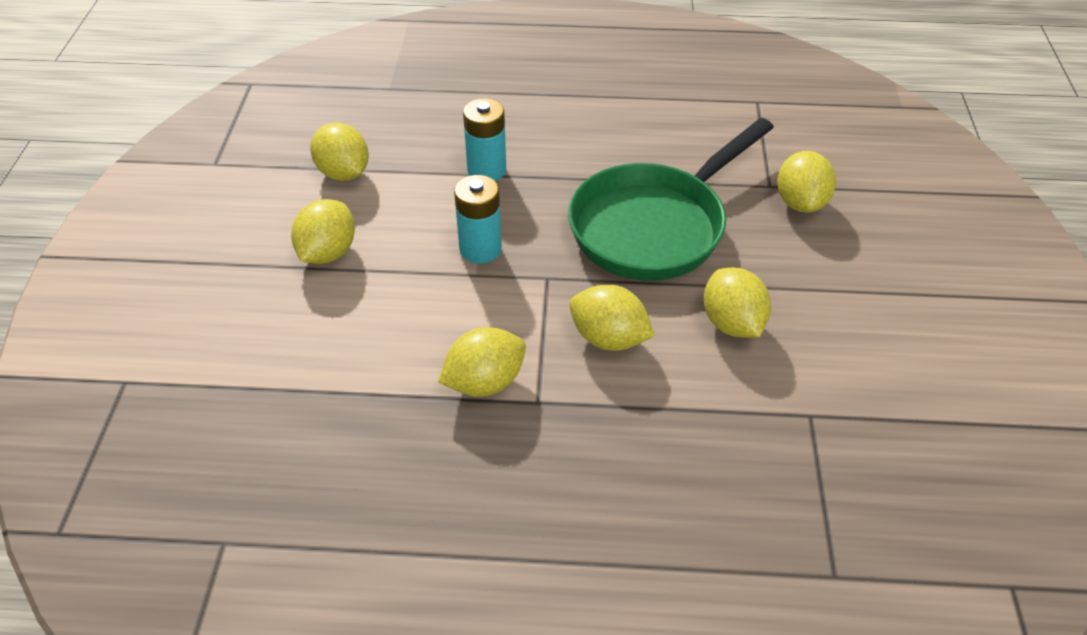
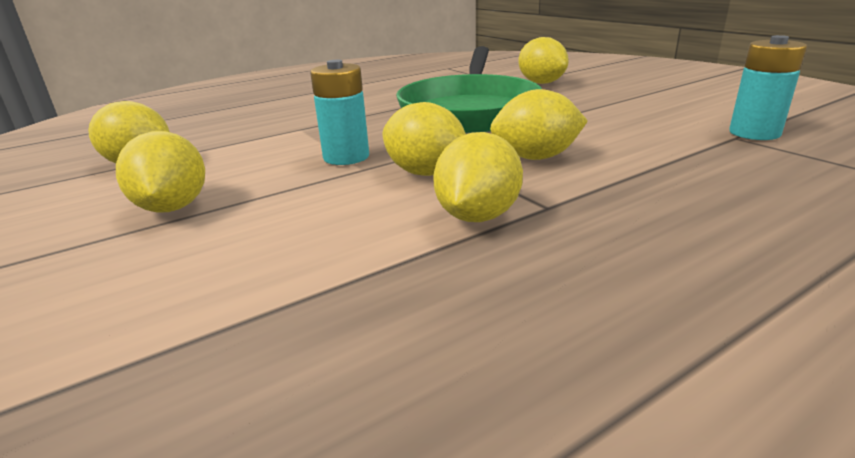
camera: 35 degrees left, 20 degrees down
turquoise battery [463,98,506,181] -> turquoise battery moved to [729,35,807,140]
yellow lemon [704,267,771,338] -> yellow lemon moved to [382,102,466,176]

